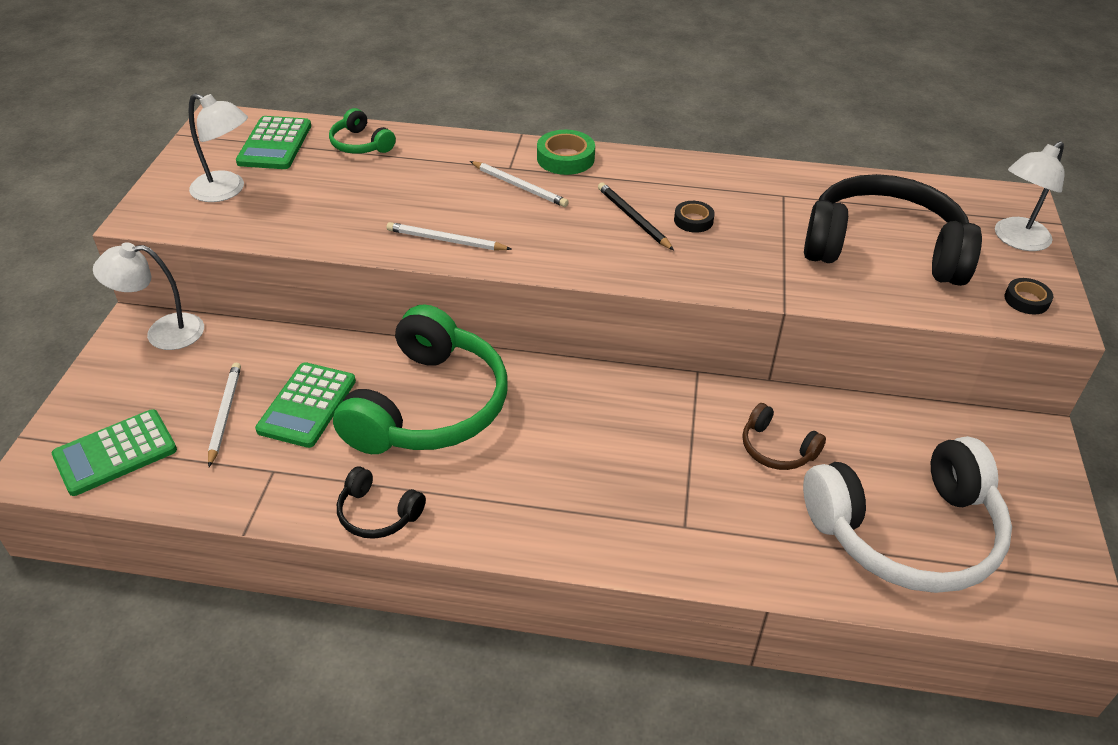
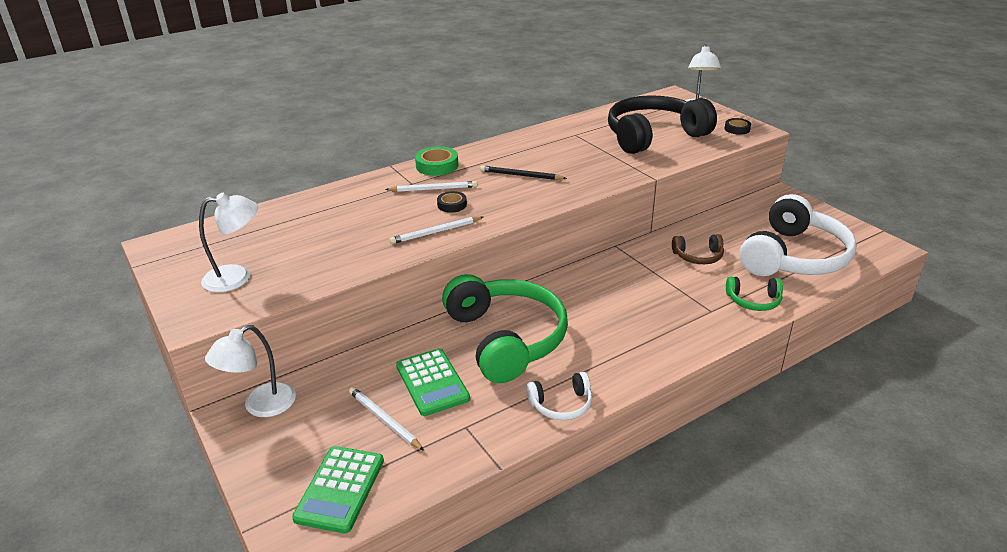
camera: 40 degrees left, 10 degrees down
green calculator [236,116,311,169] -> none
green headphones [329,108,396,154] -> green headphones moved to [726,276,783,311]
black headphones [337,466,426,539] -> white headphones [526,372,592,420]
black tape [674,201,715,233] -> black tape moved to [437,191,467,213]

